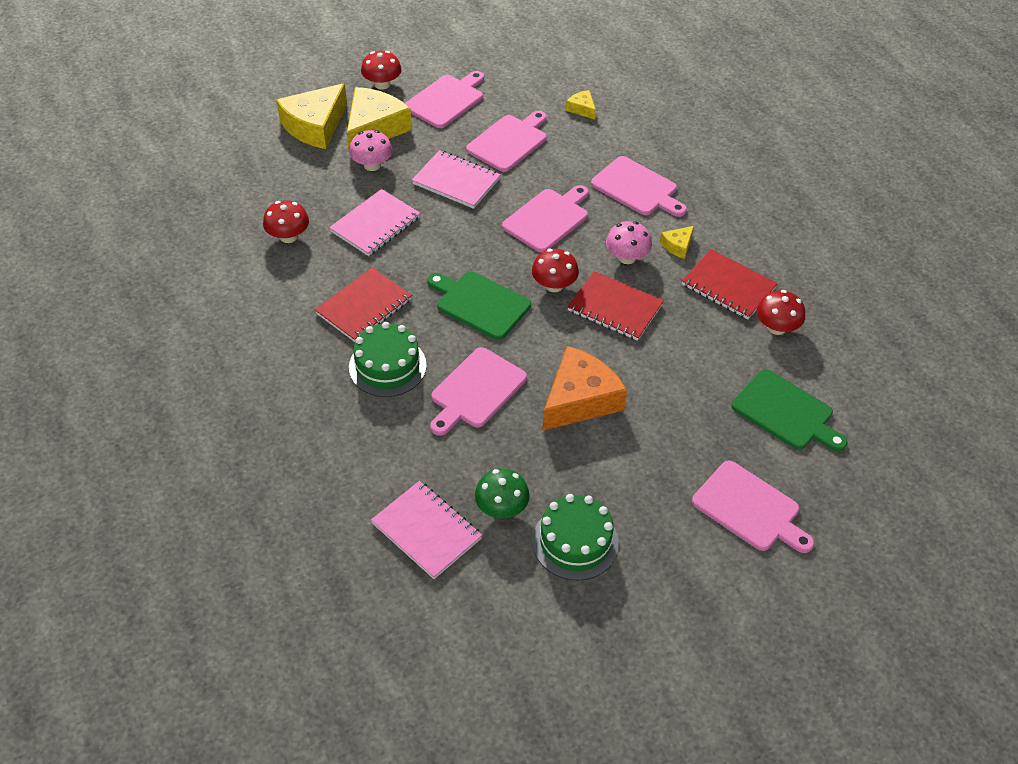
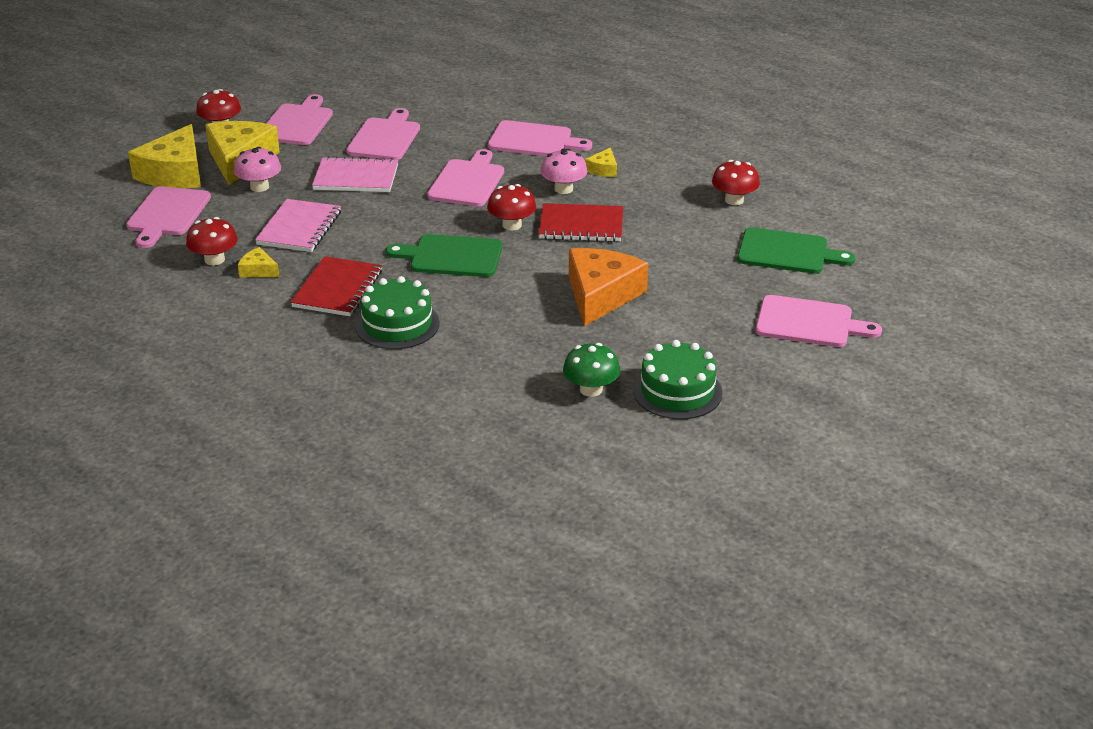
camera: 25 degrees left, 15 degrees down
pink notebook [371,481,482,579] -> none
pink cutting board [430,347,527,436] -> pink cutting board moved to [126,186,211,248]
yellow cheese [566,90,596,120] -> yellow cheese moved to [238,247,280,277]
red notebook [682,249,778,319] -> none

